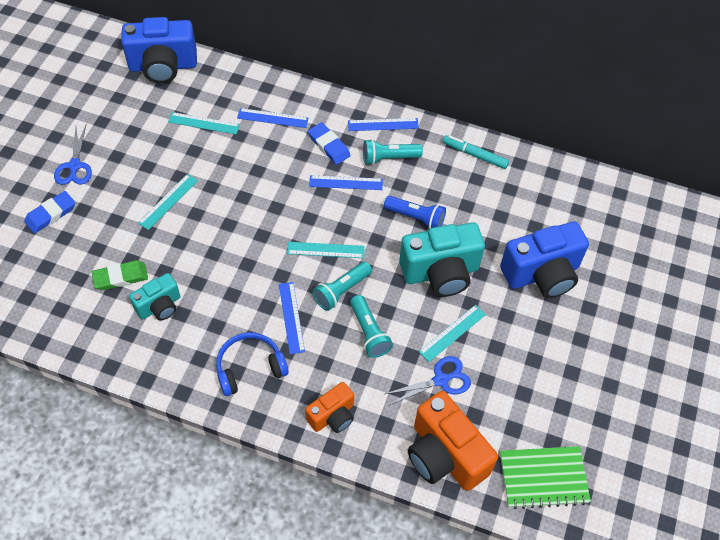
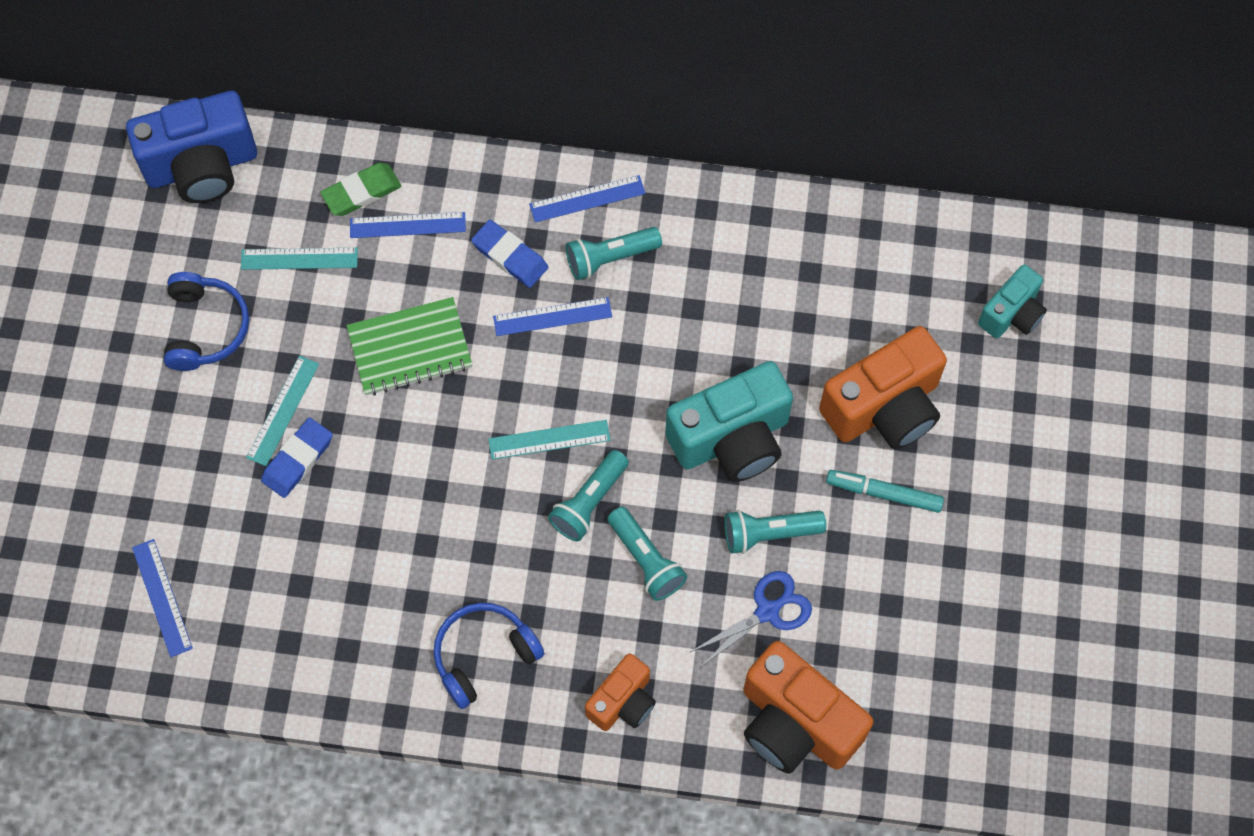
camera: 10 degrees left, 10 degrees up
blue eraser [24,191,75,233] -> blue eraser moved to [261,417,333,498]
blue scissors [54,125,92,185] -> none
green eraser [92,260,148,290] -> green eraser moved to [320,163,401,216]
turquoise camera [129,273,180,320] -> turquoise camera moved to [978,265,1047,338]
blue ruler [279,282,305,354] -> blue ruler moved to [132,539,193,657]
blue flashlight [384,196,446,229] -> none
turquoise ruler [419,305,486,362] -> turquoise flashlight [724,510,826,554]
turquoise marker [443,135,509,169] -> turquoise marker moved to [826,470,944,513]
blue camera [500,221,589,298] -> orange camera [819,326,947,450]
green notebook [500,446,591,509] -> green notebook moved to [347,297,472,396]
none -> blue headphones [164,272,249,371]

